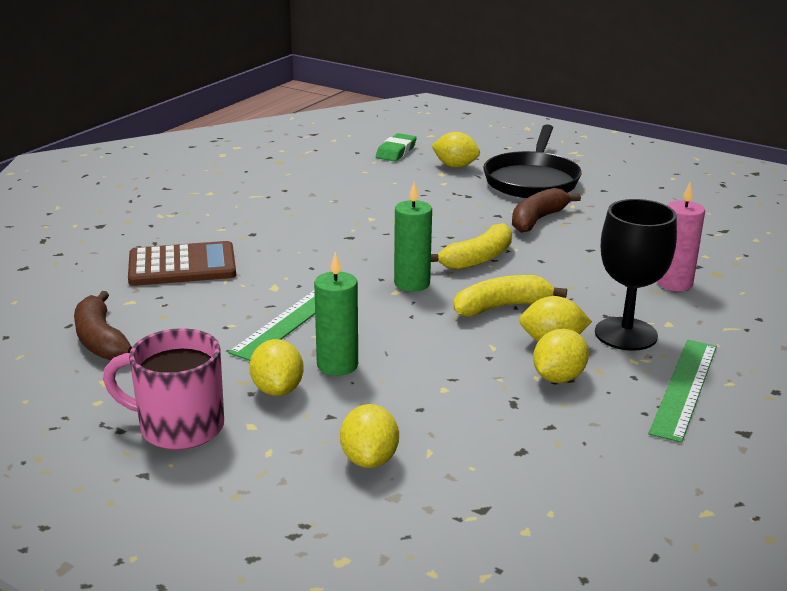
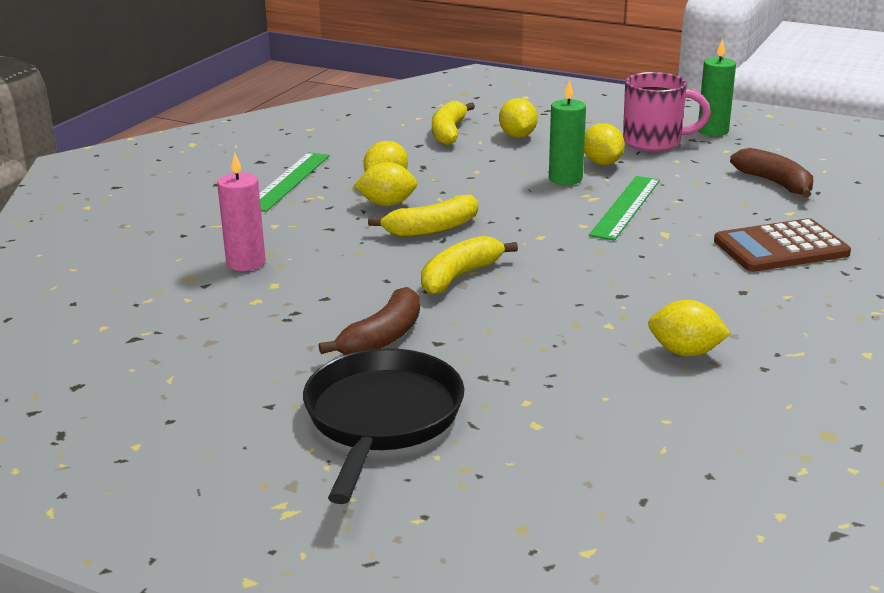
camera: 175 degrees right, 0 degrees up
green eraser [376,133,417,161] -> none
green candle [394,183,432,292] -> green candle moved to [698,39,736,136]
yellow lemon [432,132,480,168] -> yellow lemon moved to [648,300,731,356]
black goblet [595,199,677,351] -> none
none -> yellow banana [432,101,475,145]

